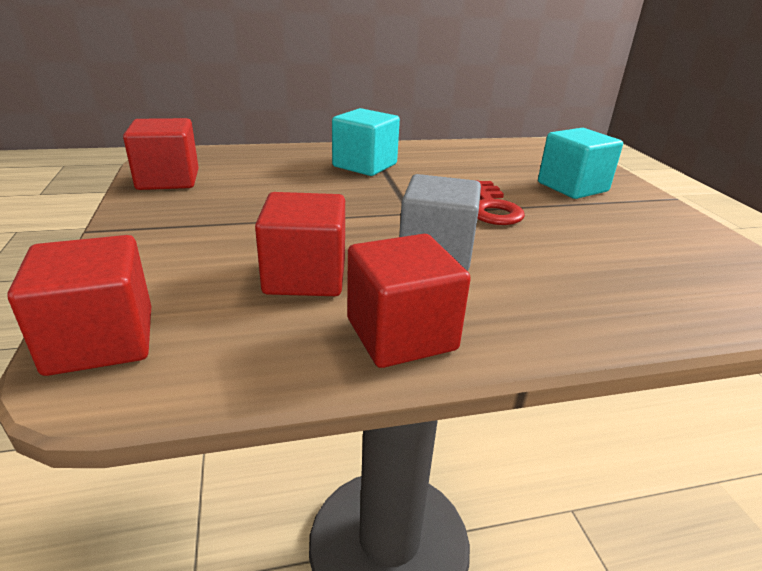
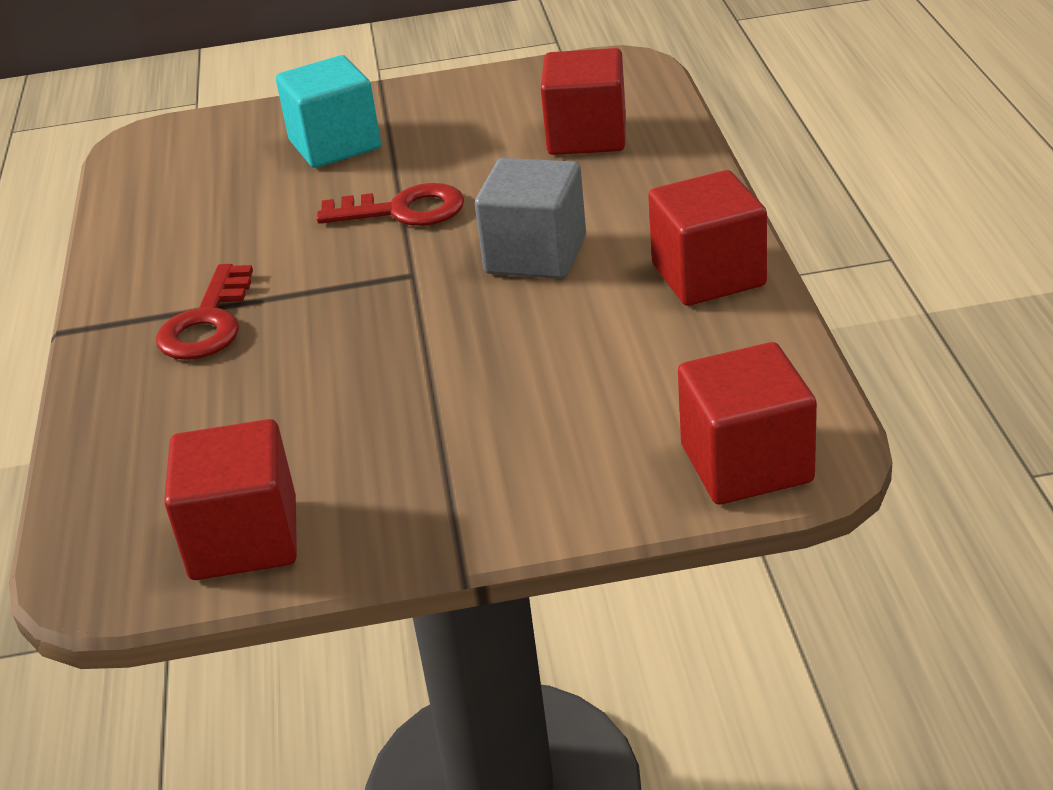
camera: 80 degrees left, 5 degrees up
red cube [255,192,345,296] -> red cube moved to [540,48,626,155]
turquoise cube [332,108,400,176] -> red key [156,264,253,360]

